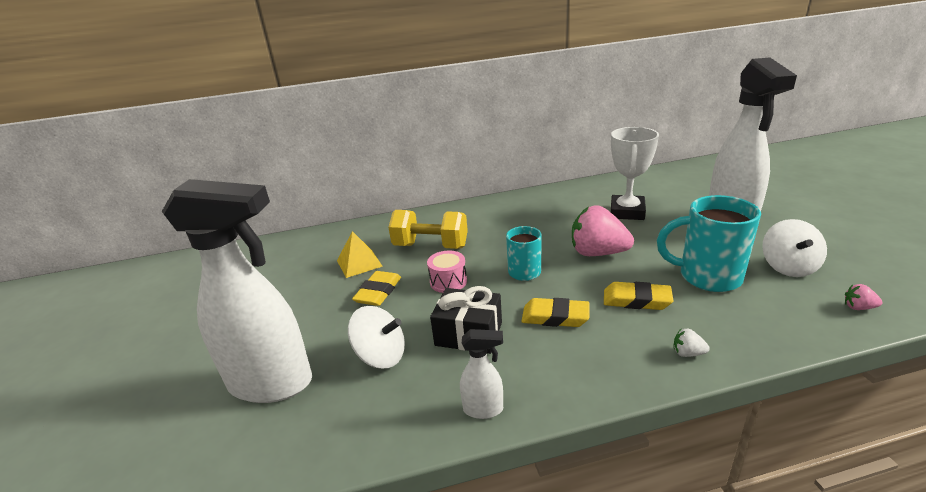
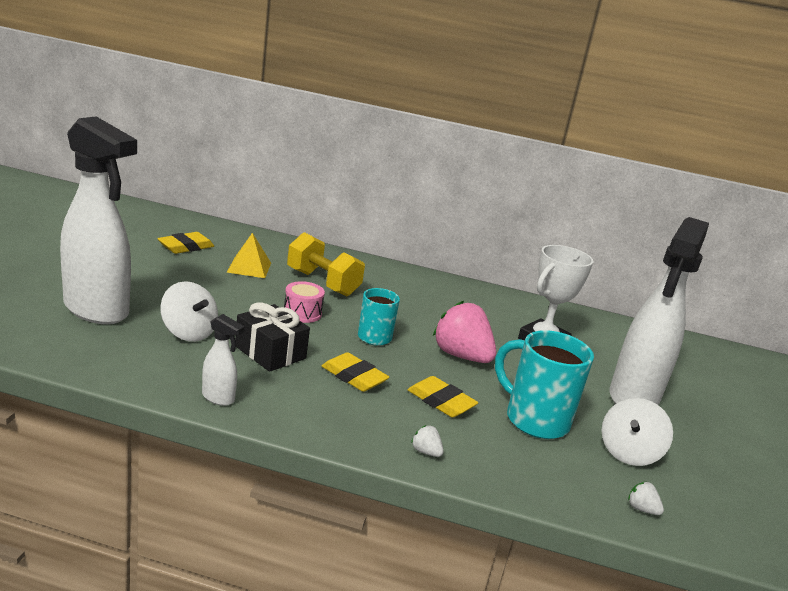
camera: 20 degrees right, 5 degrees down
yellow eraser [352,271,401,306] -> yellow eraser moved to [158,232,214,254]
pink strawberry [845,284,883,310] -> white strawberry [628,482,664,515]

